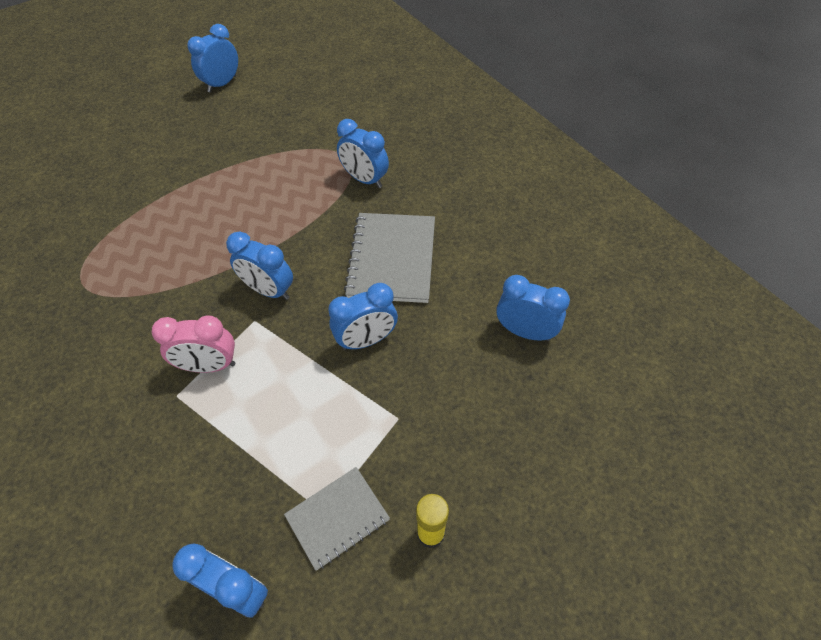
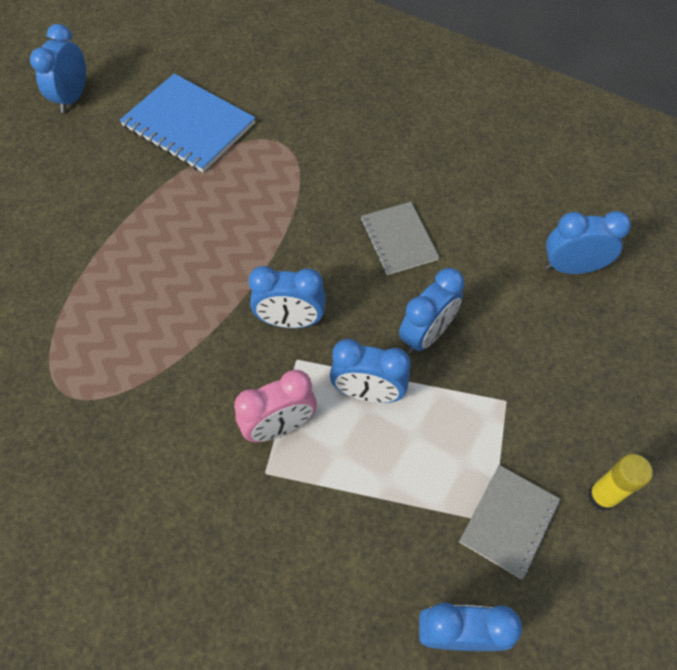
camera: 25 degrees left, 5 degrees up
blue clock [337,119,389,188] -> blue clock moved to [330,339,411,403]
grey notebook [344,213,435,303] -> grey notebook [361,202,439,275], size x0.61
none -> blue notebook [120,73,255,172]

